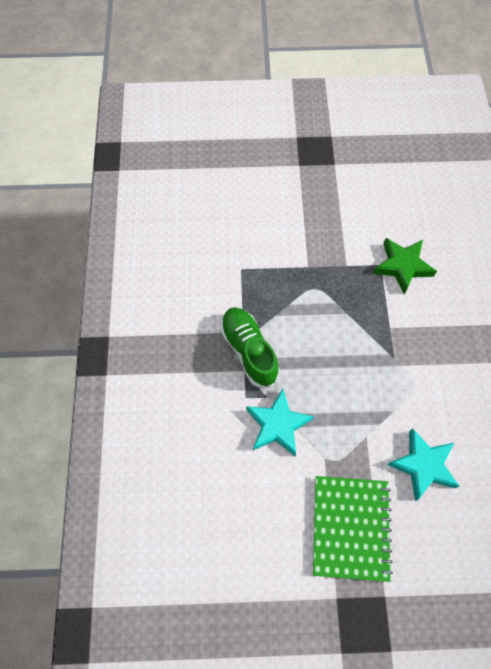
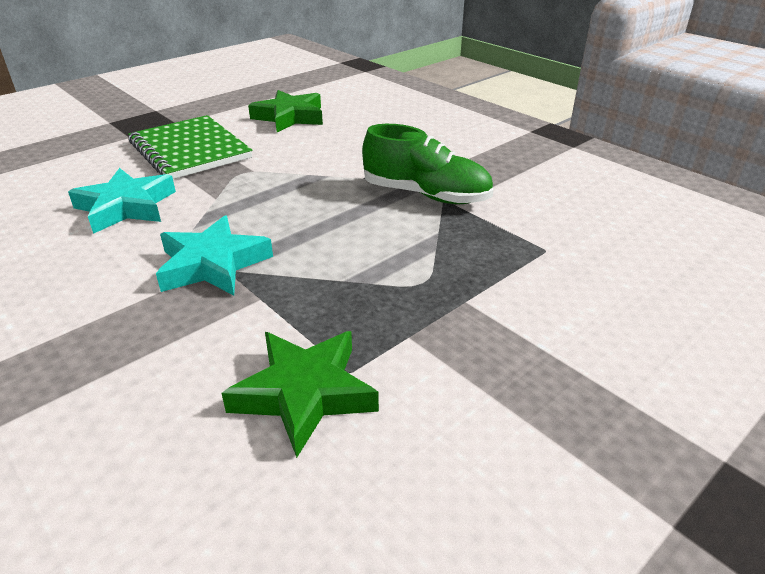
camera: 140 degrees right, 30 degrees down
turquoise star [246,389,314,456] -> turquoise star moved to [156,215,273,295]
none -> green star [248,90,323,132]

